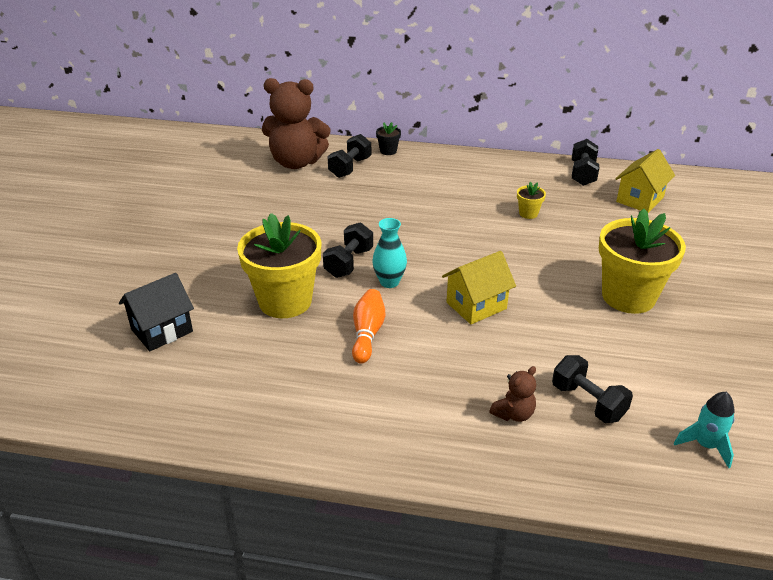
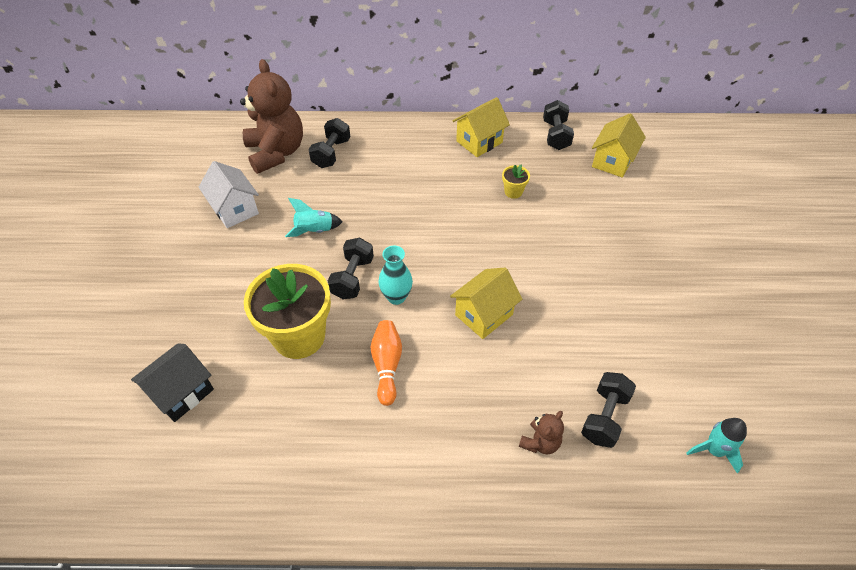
camera: 10 degrees left, 15 degrees up
brown teddy bear [262,78,330,169] -> brown teddy bear turned 105 degrees counterclockwise [240,59,303,174]
black flower pot [376,122,401,155] -> none
black dumbbell [552,355,633,423] -> black dumbbell turned 75 degrees clockwise [581,372,636,448]
yellow flower pot [599,208,686,314] -> none
none -> white house [199,161,259,228]
none -> turquoise rocket [285,198,343,237]
none -> yellow house [453,97,510,157]

